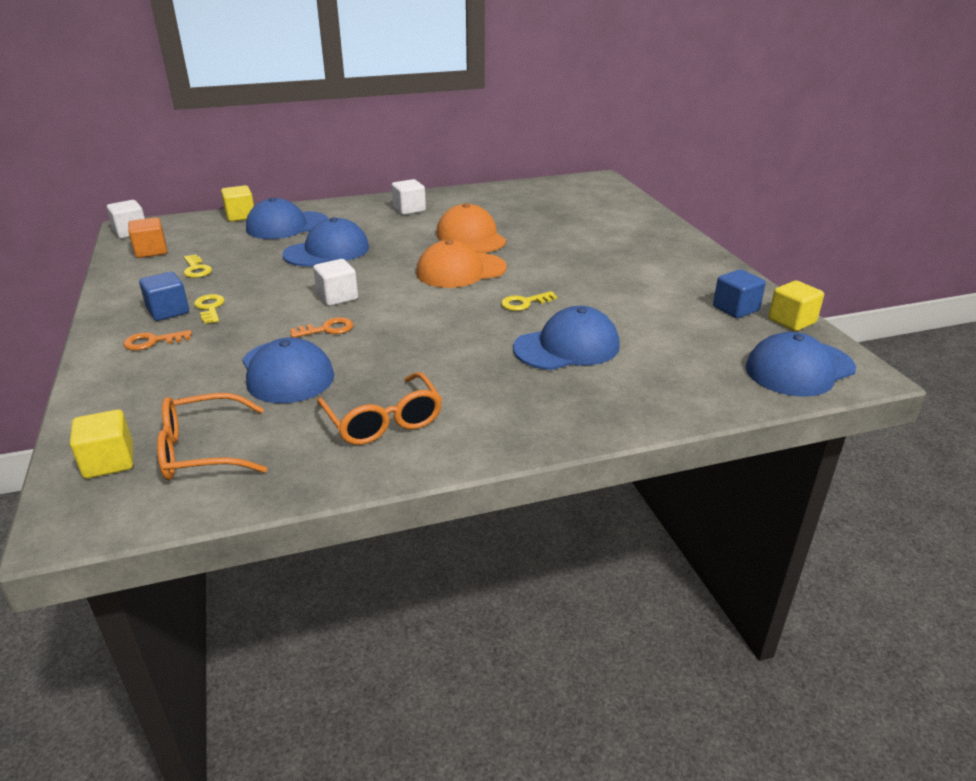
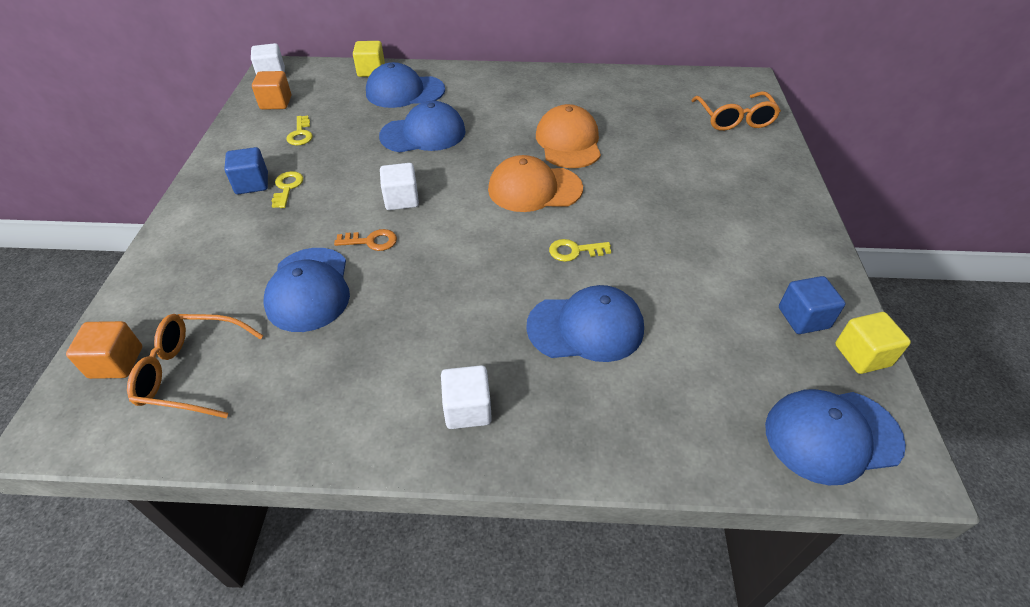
camera: 20 degrees right, 15 degrees up
yellow cube [70,409,133,479] -> orange cube [66,321,142,379]
orange key [123,330,192,350] -> none
orange glasses [317,372,442,445] -> orange glasses moved to [691,91,781,131]
white cube [392,179,426,215] -> white cube moved to [441,365,492,429]

